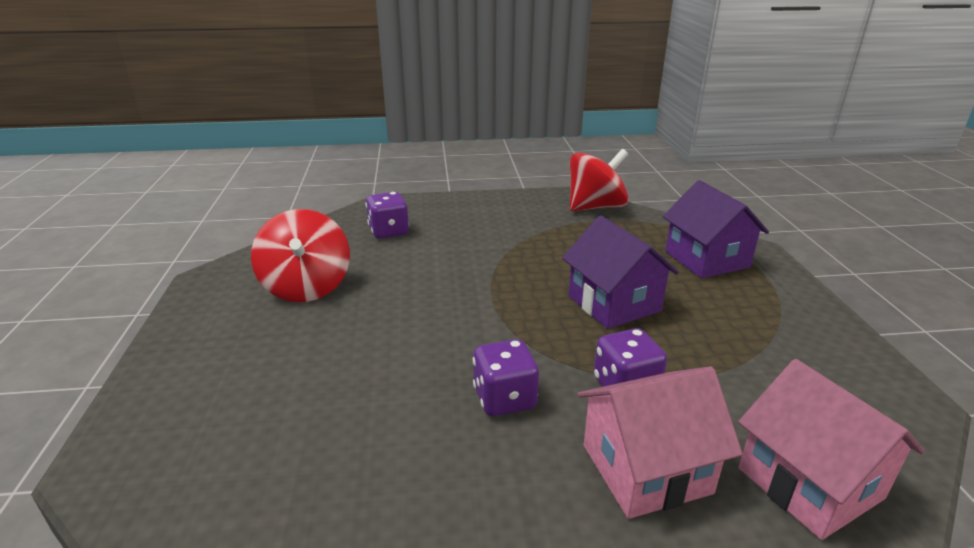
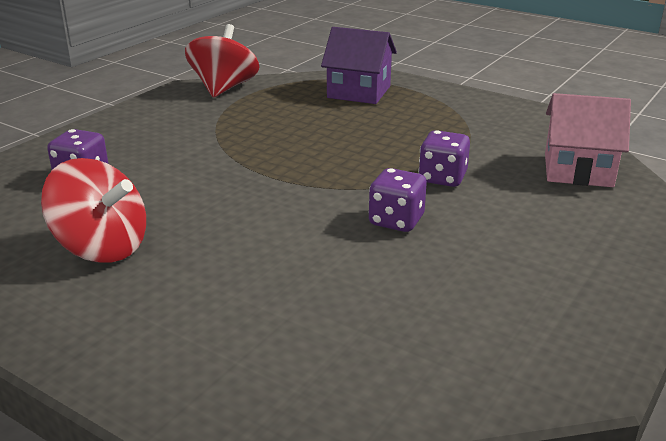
camera: 50 degrees left, 0 degrees up
purple house [562,216,679,329] -> none
pink house [578,366,743,519] -> none

